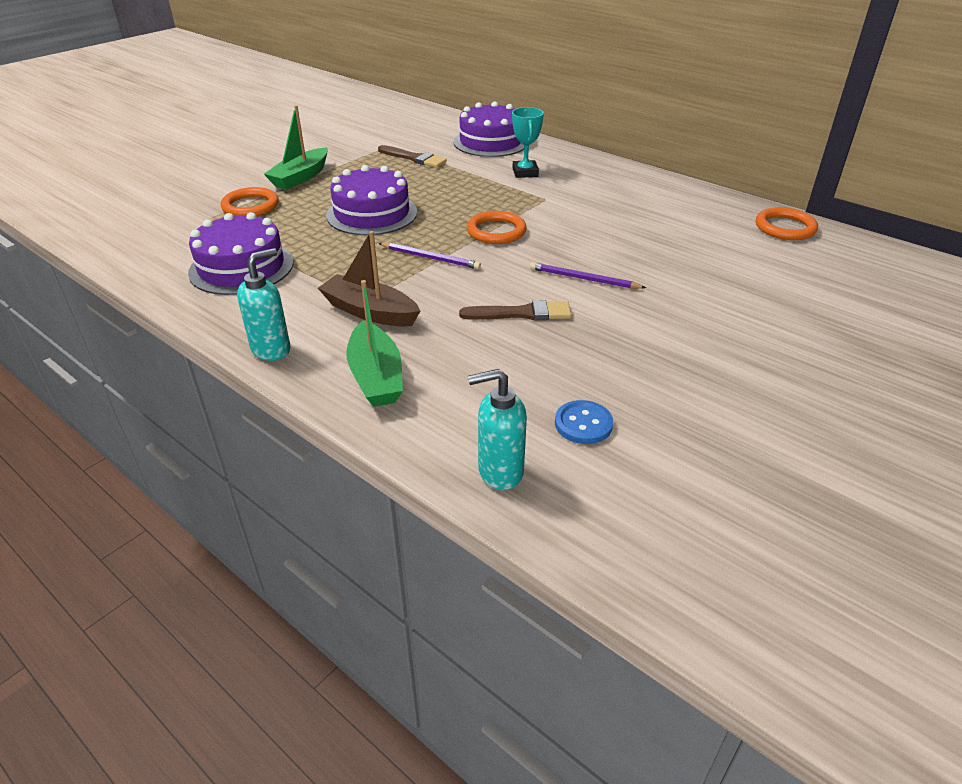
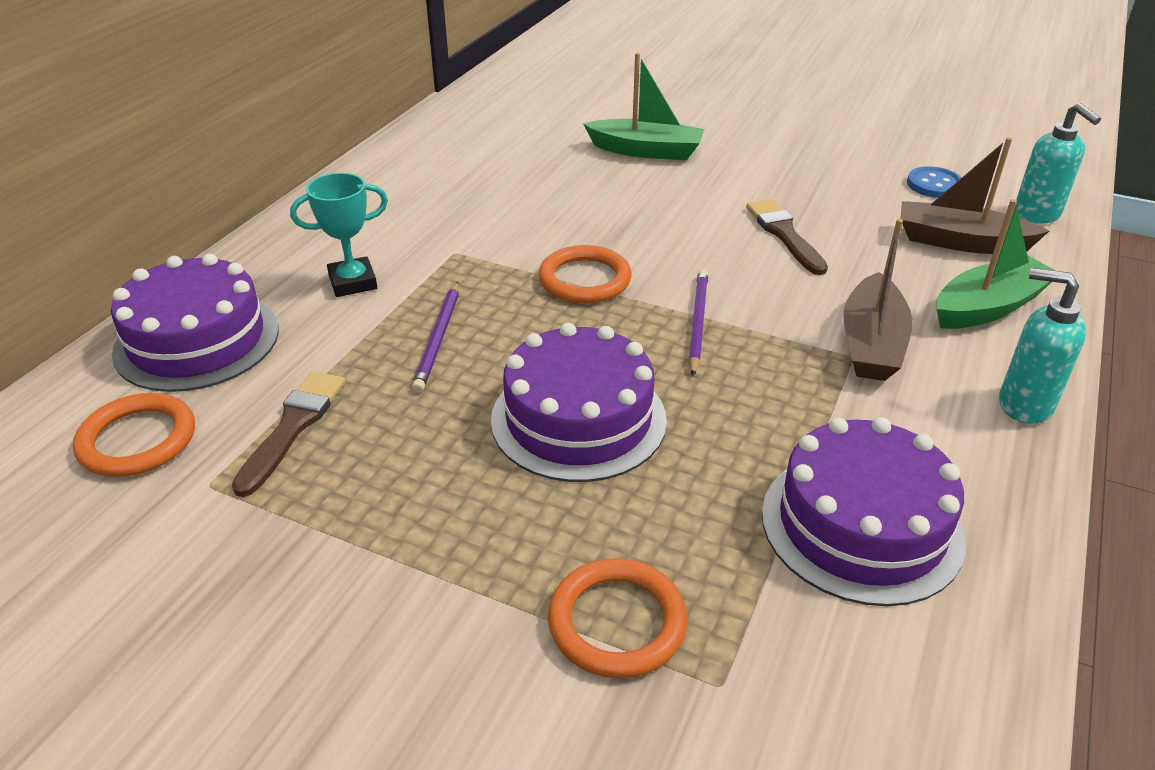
camera: 105 degrees left, 0 degrees up
green boat [264,105,328,190] -> green boat moved to [583,53,704,160]
purple pencil [530,262,646,289] -> purple pencil moved to [412,282,459,393]
orange ring [756,207,818,240] -> orange ring moved to [73,393,195,477]
none -> brown boat [900,137,1049,254]

